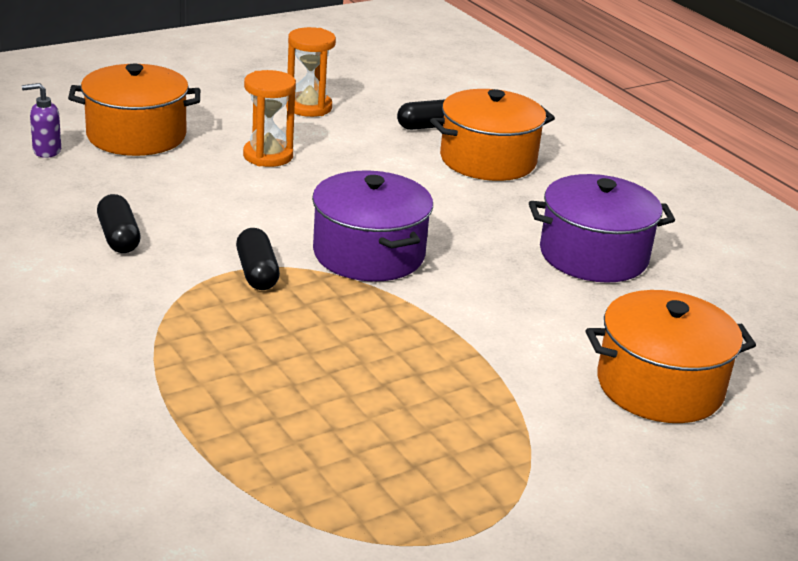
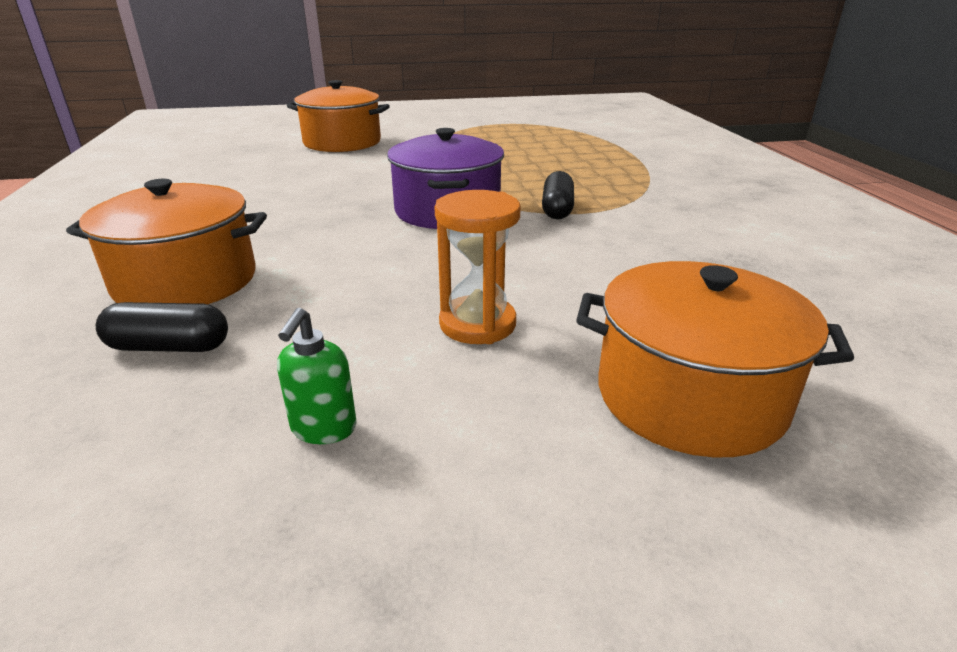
camera: 155 degrees left, 0 degrees up
purple soap dispenser [22,83,61,158] -> none
black capsule [97,194,140,253] -> none
orange hourglass [286,27,336,117] -> green soap dispenser [277,308,356,444]
purple pot [529,174,675,283] -> none

